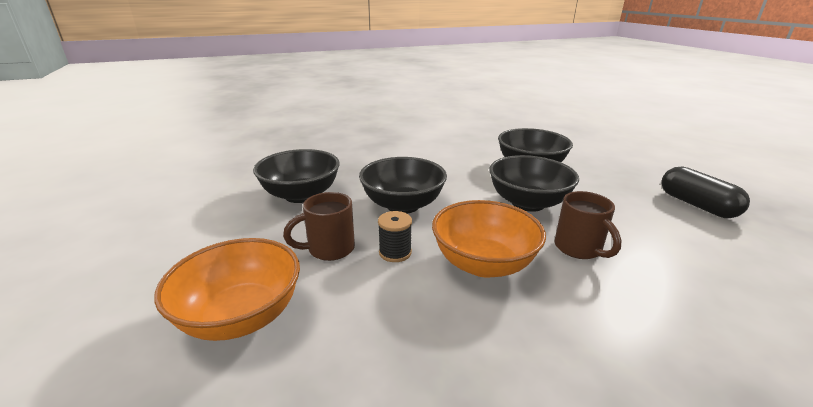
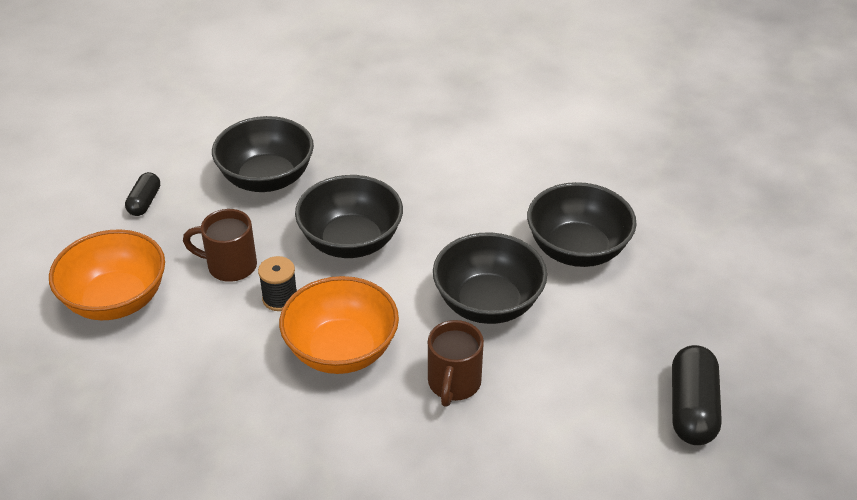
camera: 35 degrees right, 15 degrees up
none -> black capsule [125,172,160,216]

